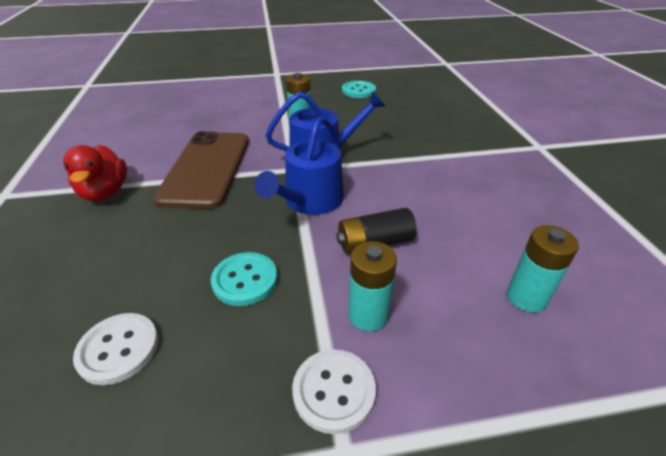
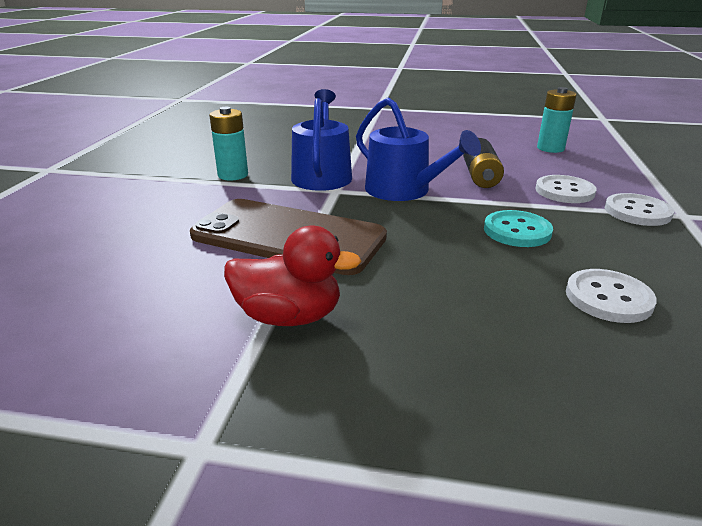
camera: 70 degrees left, 10 degrees down
turquoise button [342,81,376,98] -> none
turquoise battery [349,241,397,331] -> white button [535,175,597,203]

